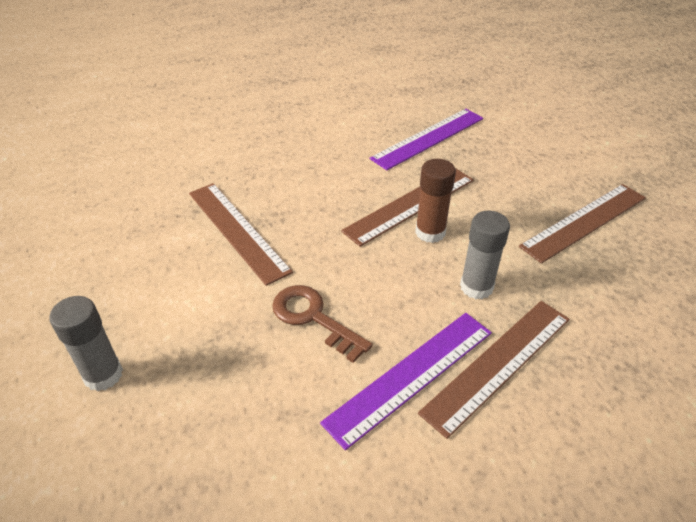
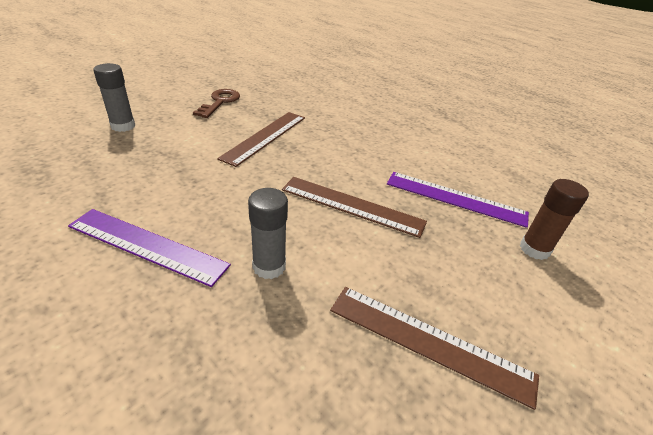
camera: 60 degrees right, 5 degrees down
brown key [272,285,372,363] -> brown key moved to [193,89,240,118]
brown glue stick [415,159,456,243] -> brown glue stick moved to [520,179,589,260]
brown ruler [418,301,570,439] -> none

